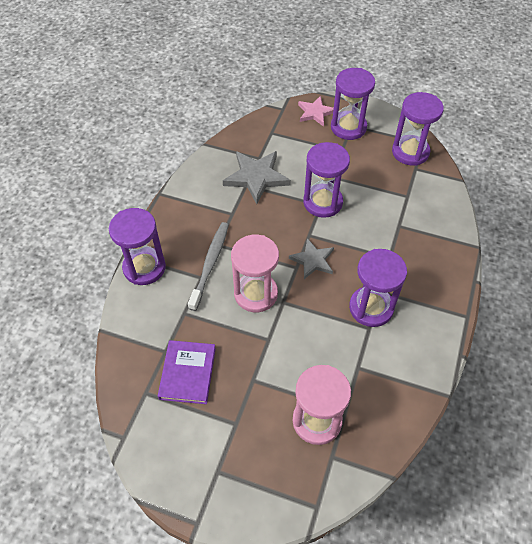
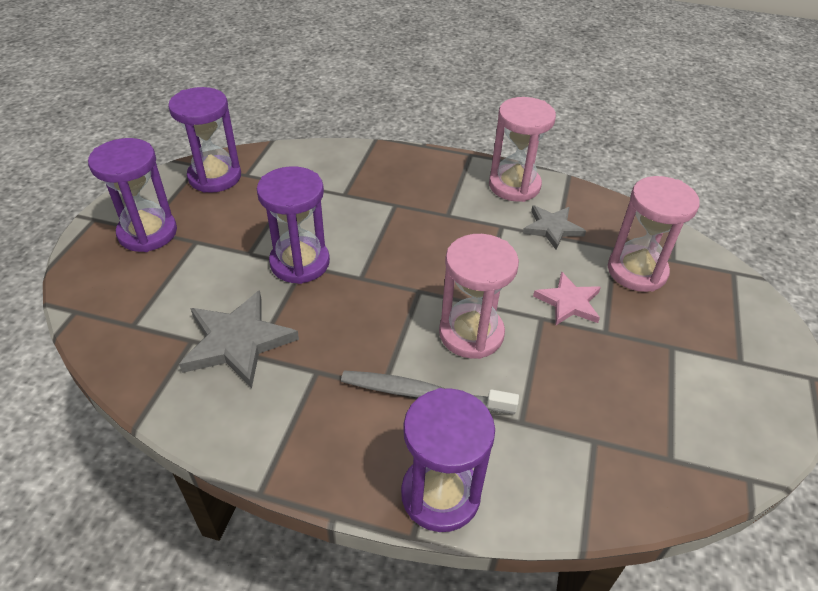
camera: 95 degrees left, 10 degrees down
purple book [158,340,216,404] -> none
grey star [289,238,334,279] -> grey star moved to [523,205,586,250]
pink star [298,96,334,127] -> pink star moved to [533,272,601,325]
purple hourglass [349,249,407,327] -> none
none -> pink hourglass [489,97,556,202]

